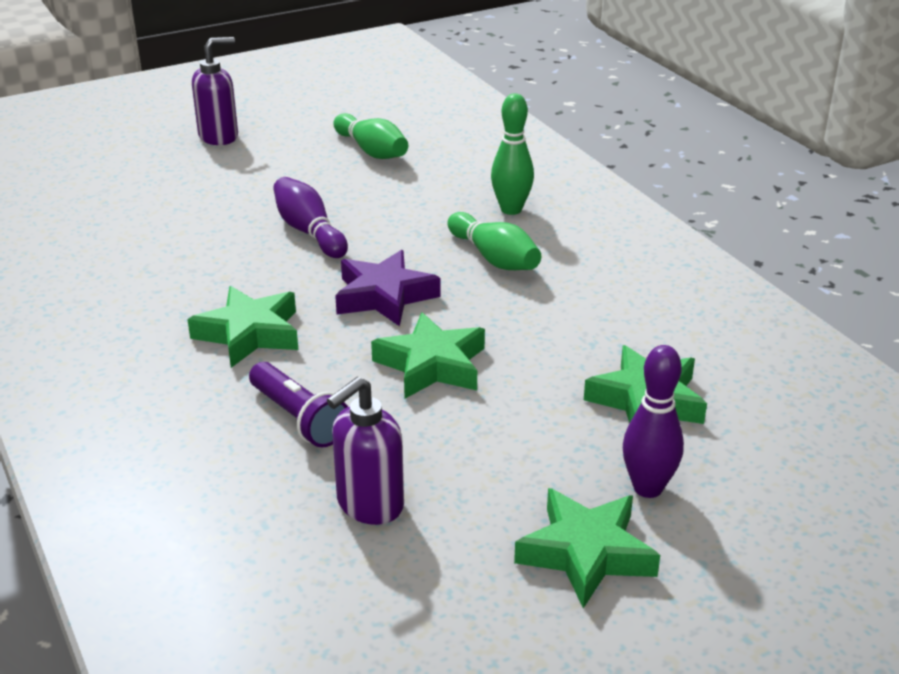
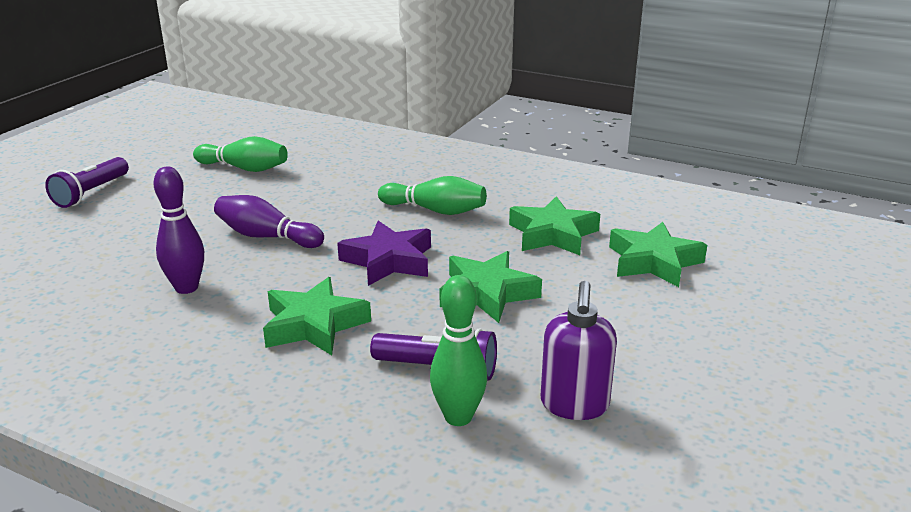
camera: 35 degrees left, 5 degrees down
purple soap dispenser [192,37,238,145] -> purple flashlight [45,157,129,208]
green bowling pin [491,93,534,215] -> green bowling pin moved to [430,275,487,426]
green star [514,488,660,608] -> green star moved to [509,196,600,255]
purple bowling pin [623,345,684,498] -> purple bowling pin moved to [154,166,204,294]

